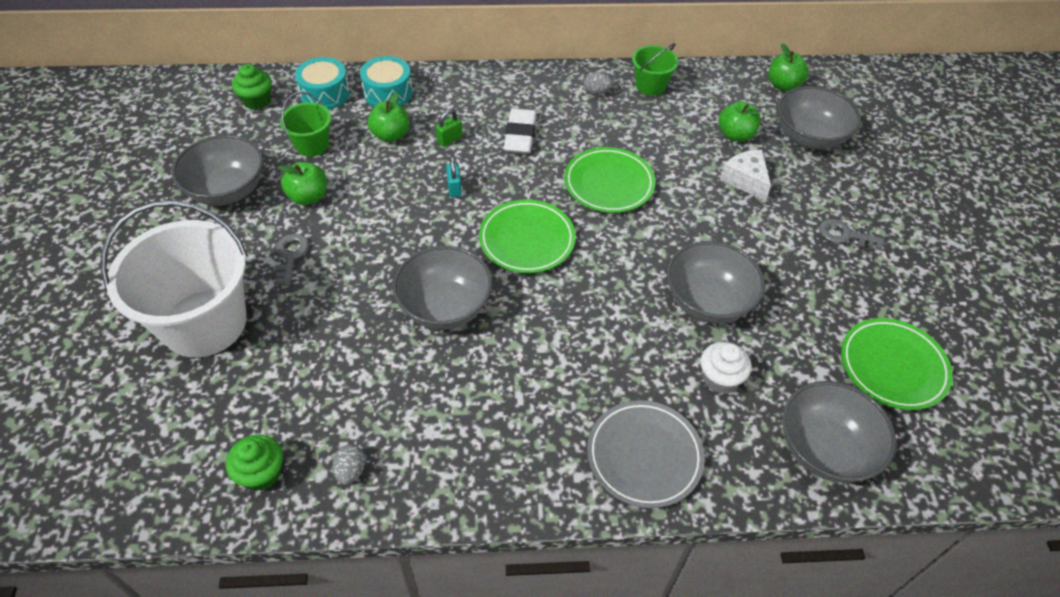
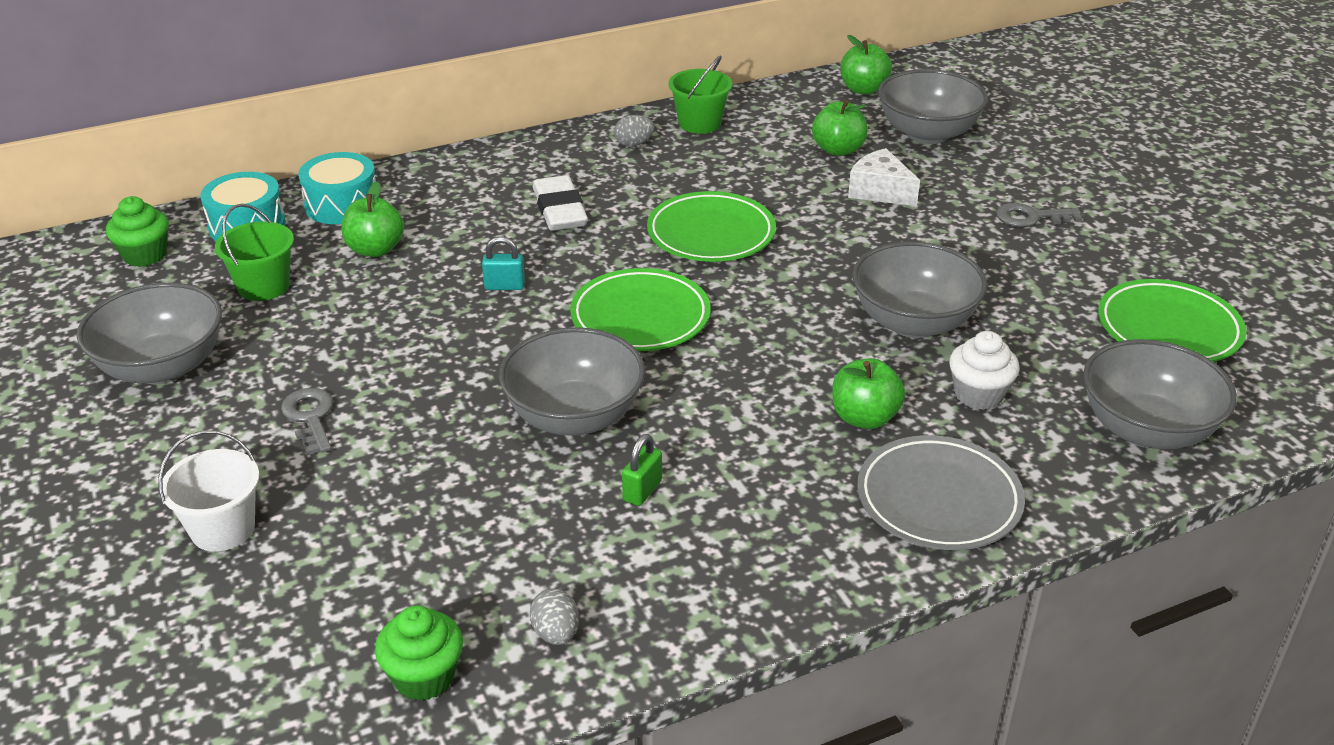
camera: 20 degrees left, 15 degrees down
white bucket [101,200,248,358] -> white bucket [158,430,259,551], size x0.48
green apple [278,162,327,205] -> green apple moved to [832,358,905,429]
green padlock [435,109,462,147] -> green padlock moved to [622,434,662,506]
turquoise padlock [446,157,462,197] -> turquoise padlock turned 60 degrees counterclockwise [482,236,525,290]

